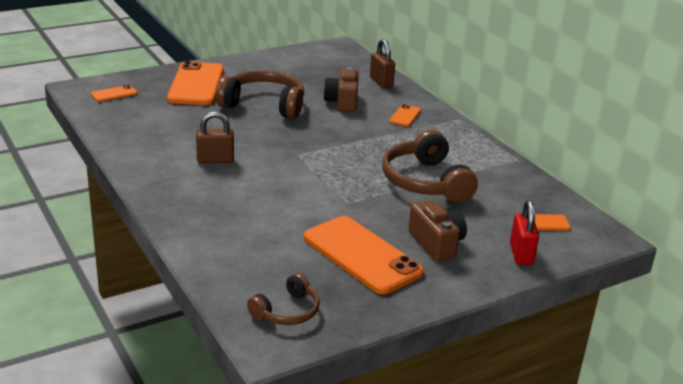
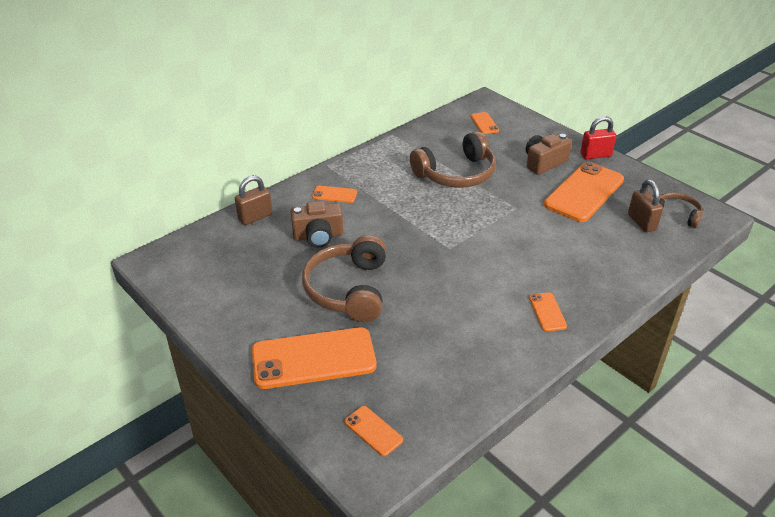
camera: 100 degrees left, 10 degrees up
brown padlock [196,111,234,163] -> brown padlock moved to [628,179,663,232]
red padlock [510,200,539,265] -> red padlock moved to [580,116,616,159]
none -> orange phone [529,292,567,332]

